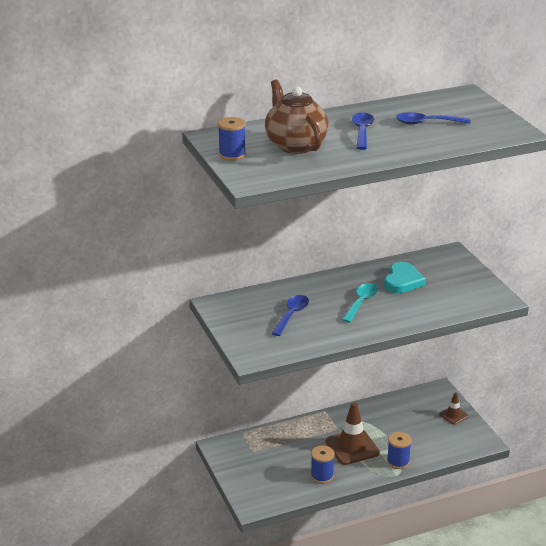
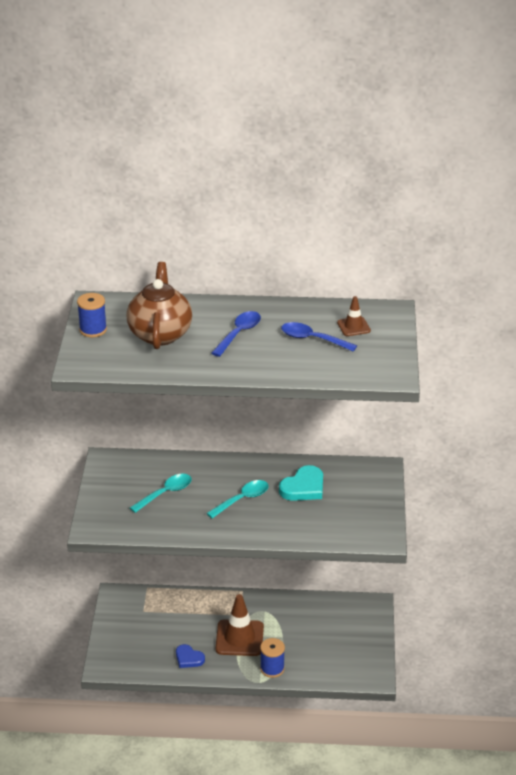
camera: 25 degrees right, 5 degrees up
blue spoon [271,295,309,336] -> turquoise spoon [130,474,192,513]
blue spool [311,446,335,484] -> blue heart [176,644,205,668]
brown traffic cone [439,392,468,425] -> brown traffic cone moved to [337,296,371,336]

